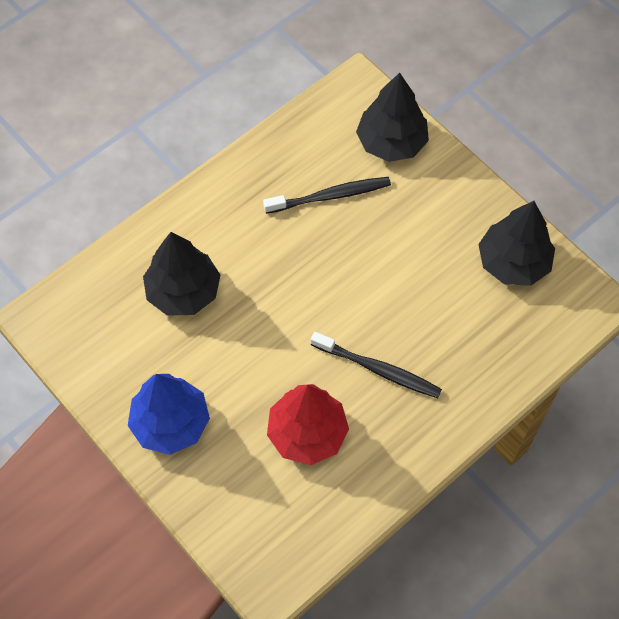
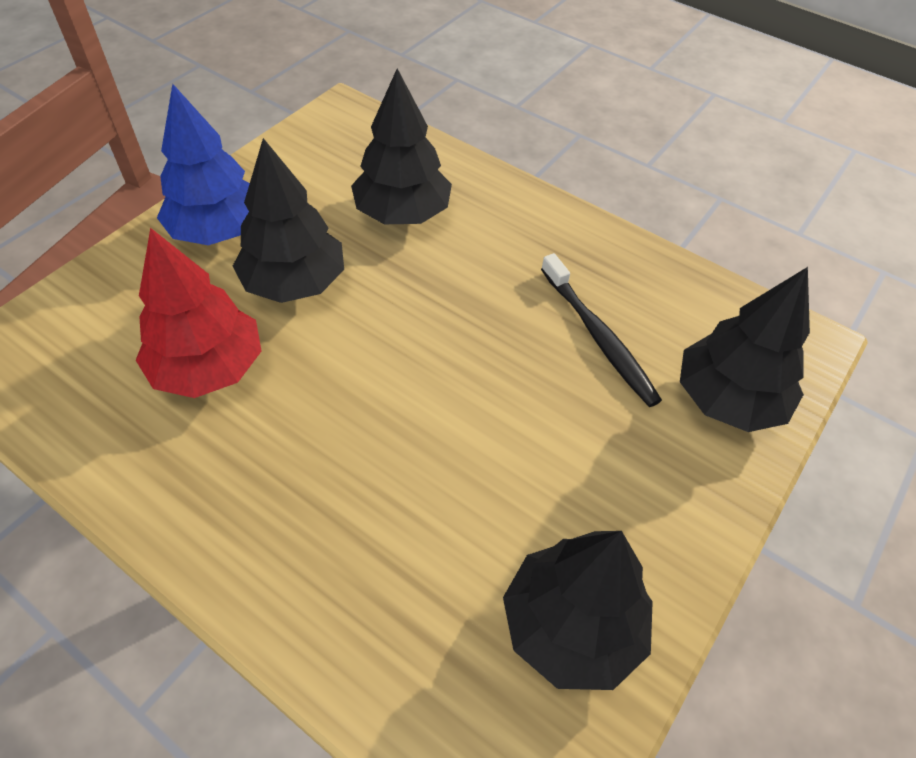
camera: 75 degrees right, 10 degrees down
black toothbrush [311,332,442,398] -> none
none -> black tree [233,138,344,303]

